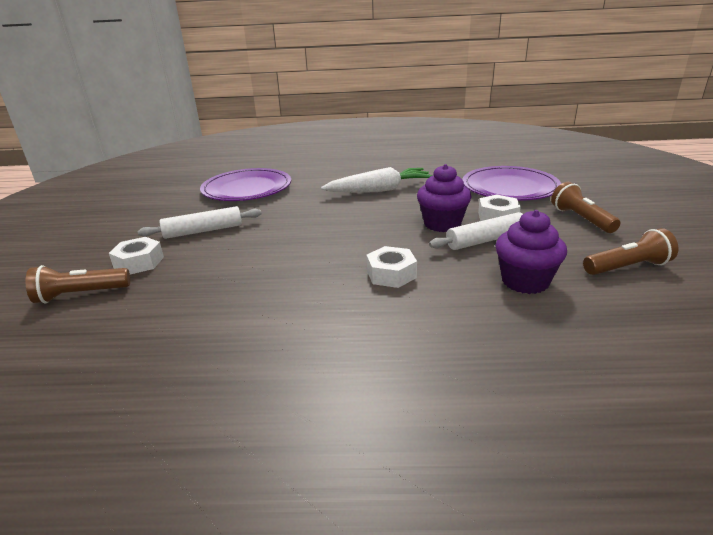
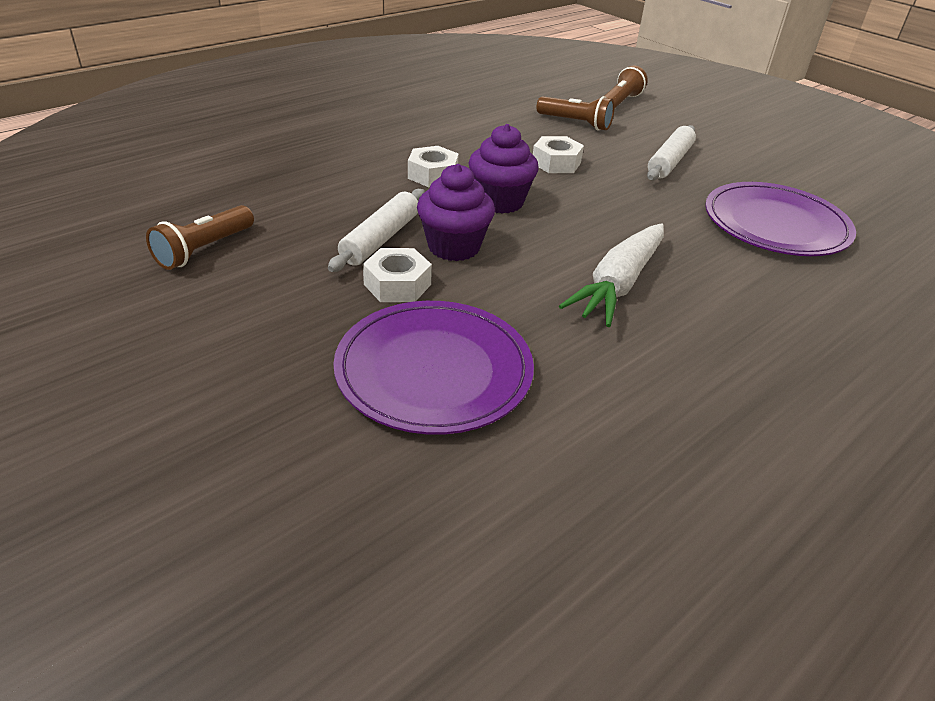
camera: 135 degrees right, 10 degrees up
white nut [109,237,164,275] -> white nut moved to [533,136,584,173]
purple cupcake [495,210,567,294] -> purple cupcake moved to [468,124,539,214]
brown flashlight [551,182,621,233] -> brown flashlight moved to [536,96,615,131]

